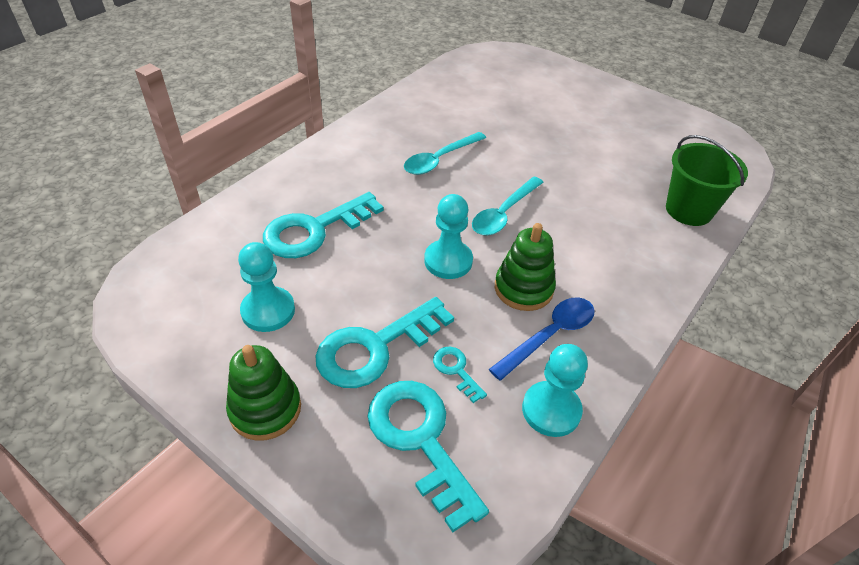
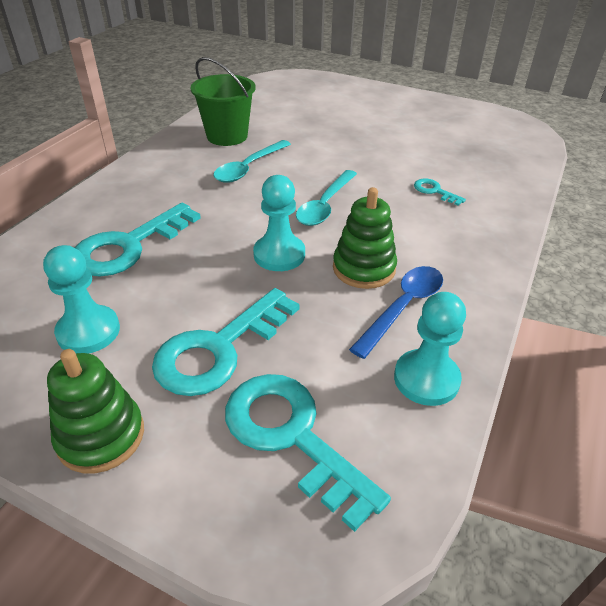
camera: 10 degrees left, 5 degrees down
turquoise key [433,347,487,403] -> turquoise key moved to [414,179,466,206]
green bucket [666,135,748,226] -> green bucket moved to [190,57,255,146]

